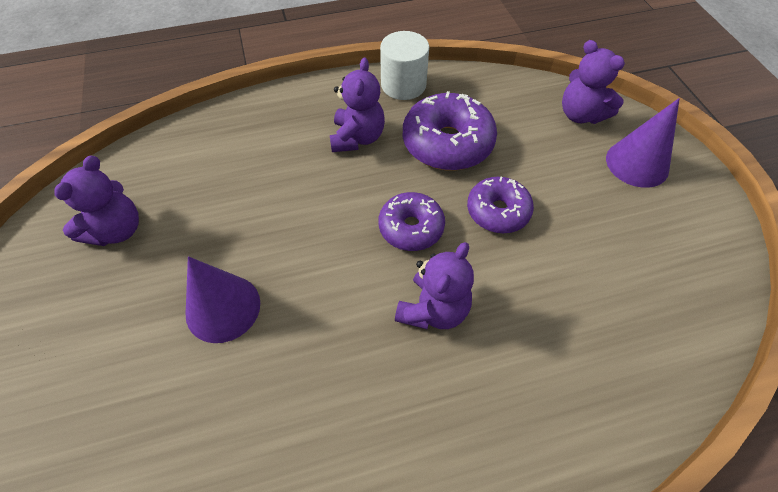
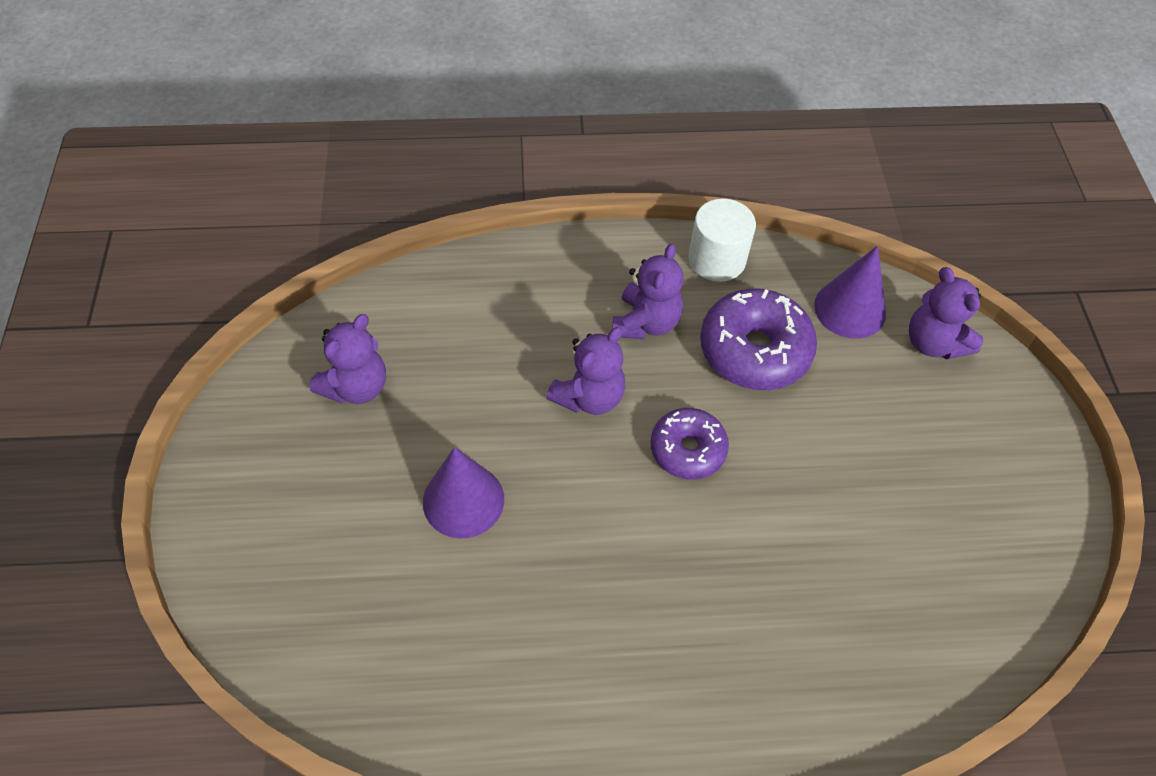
camera: 10 degrees right, 0 degrees up
purple teddy bear [395,242,474,329] -> purple teddy bear moved to [546,327,625,415]
purple donut [467,177,534,233] -> none
purple cone [606,98,680,188] -> purple cone moved to [814,245,886,339]

